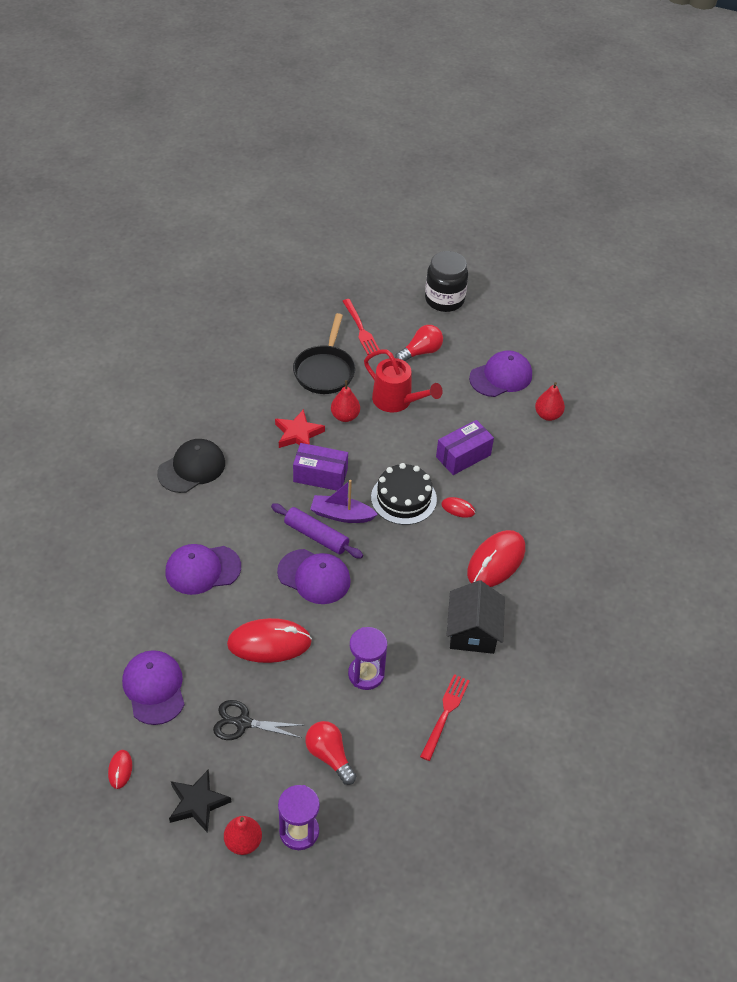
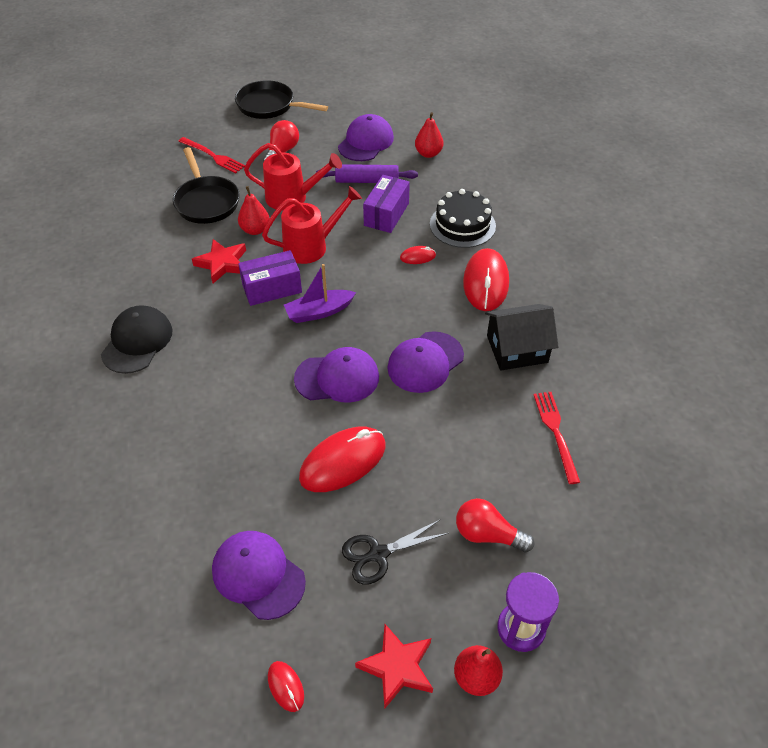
camera: 30 degrees left, 0 degrees up
purple cap [165,544,241,595] -> purple cap moved to [387,331,464,393]
black star [169,769,231,833] -> red star [355,624,433,709]
purple rolling pin [271,503,363,558] -> purple rolling pin moved to [316,164,418,183]
purple hourglass [348,627,387,690] -> none
black cake [371,463,437,525] -> black cake moved to [430,189,496,248]
black jar [425,251,468,312] -> black pan [235,80,328,119]
black house [446,580,505,654] -> black house turned 75 degrees counterclockwise [485,304,559,371]
none -> red watering can [262,186,362,264]

